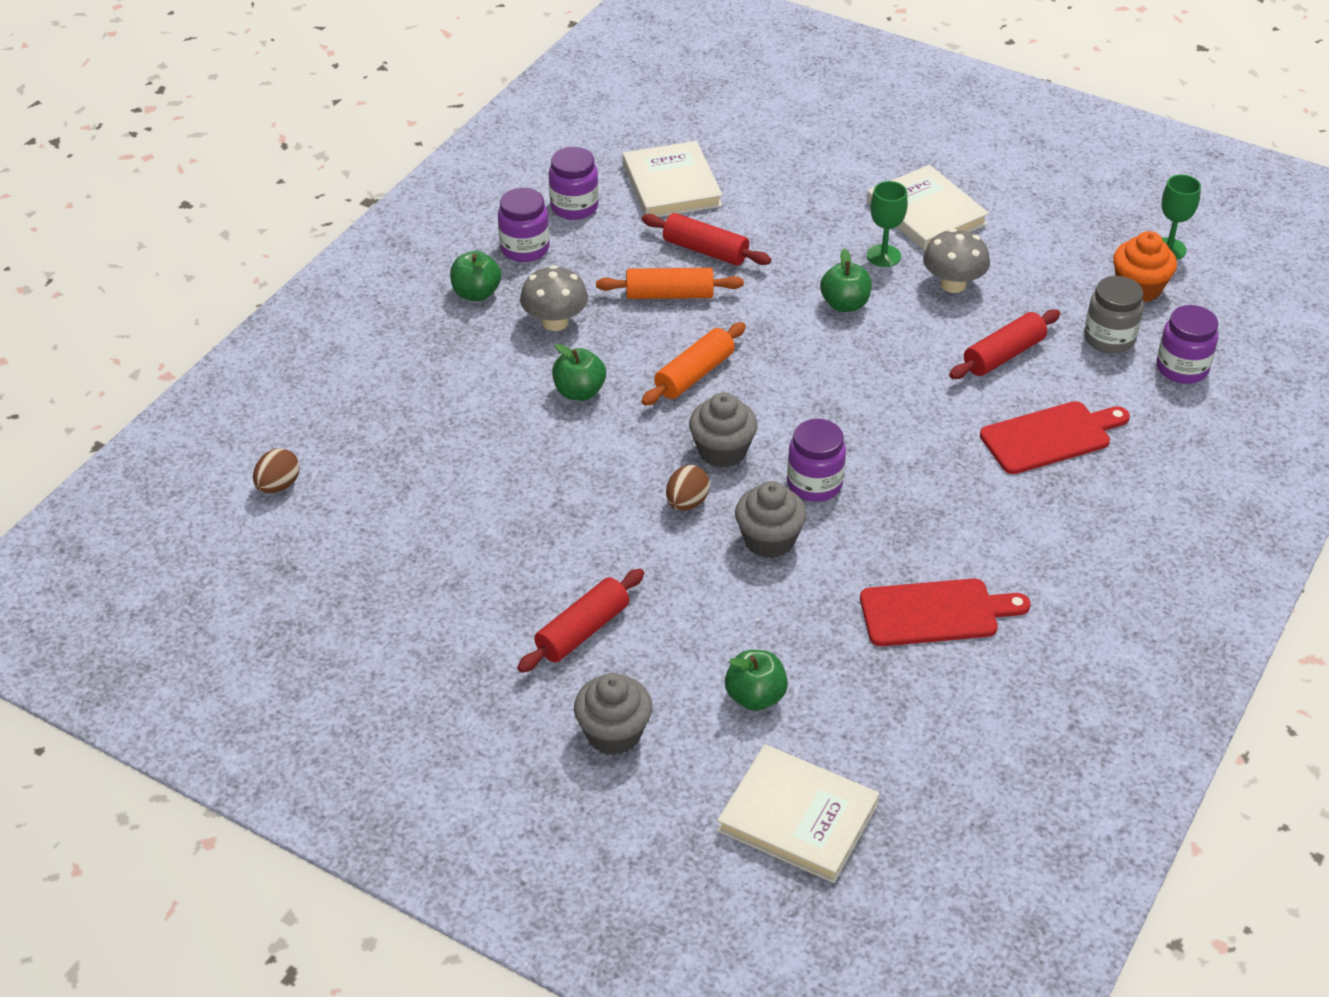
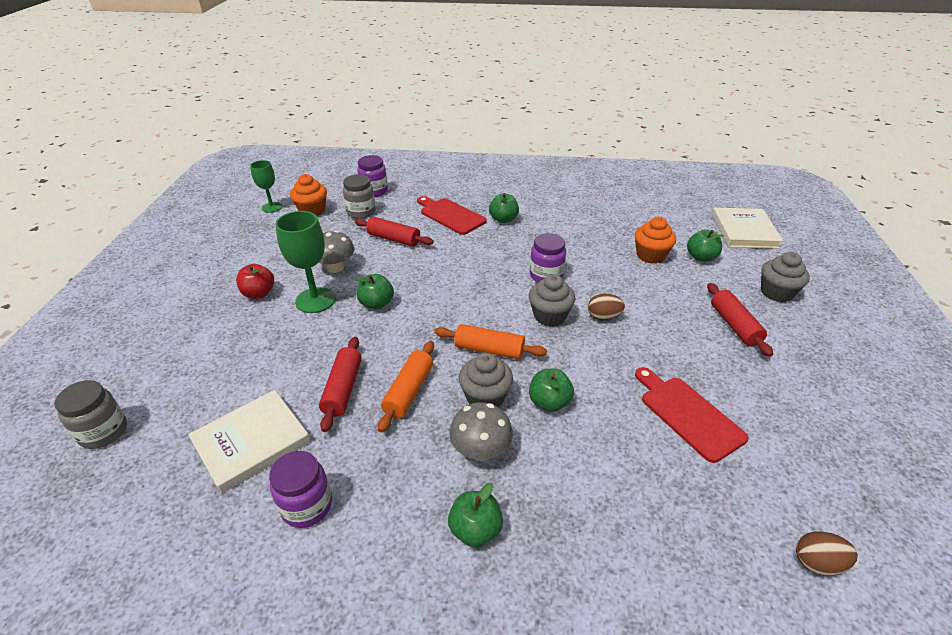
camera: 115 degrees left, 5 degrees down
purple jar [498,188,550,262] -> none
red rolling pin [517,569,644,673] -> red rolling pin turned 60 degrees clockwise [707,283,773,357]
orange rolling pin [596,268,744,299] -> orange rolling pin turned 45 degrees clockwise [378,341,434,433]
grey cupcake [735,481,807,559] -> grey cupcake moved to [459,353,513,407]
red cutting board [860,578,1030,646] -> red cutting board moved to [635,367,749,463]
white book [867,165,989,251] -> red apple [236,264,274,299]
green goblet [867,181,908,267] -> green goblet [275,211,336,313], size x1.59
none -> grey jar [54,380,127,449]
none -> green apple [489,193,519,223]
none -> orange cupcake [635,217,676,264]

